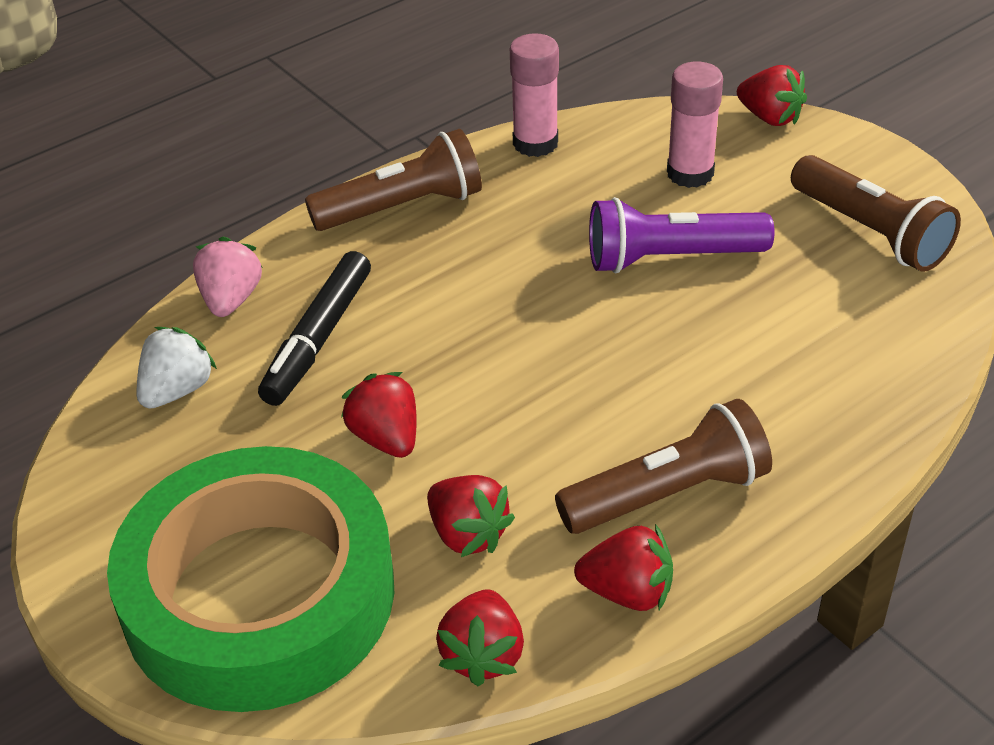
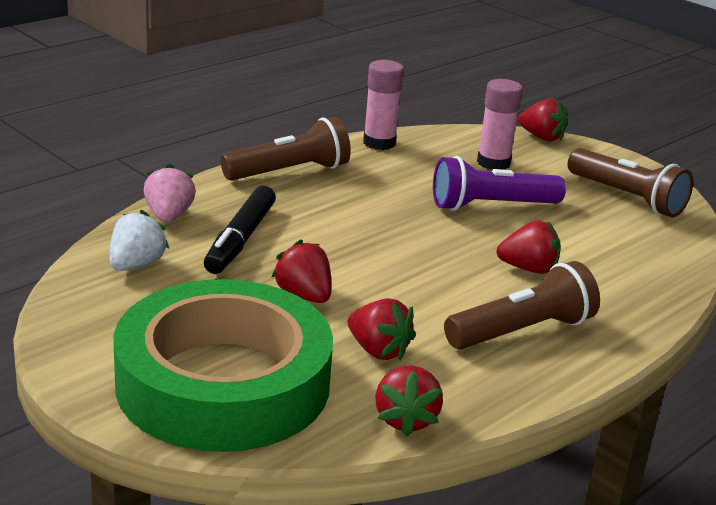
camera: 10 degrees left, 15 degrees down
red strawberry [574,524,673,611] -> red strawberry moved to [496,220,561,274]

